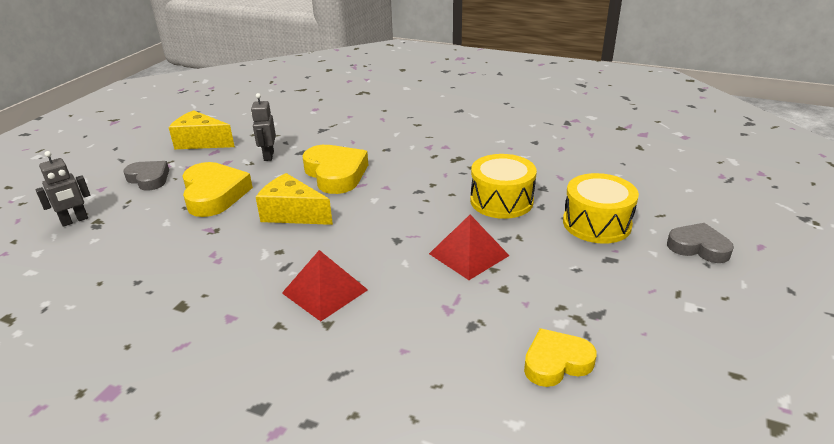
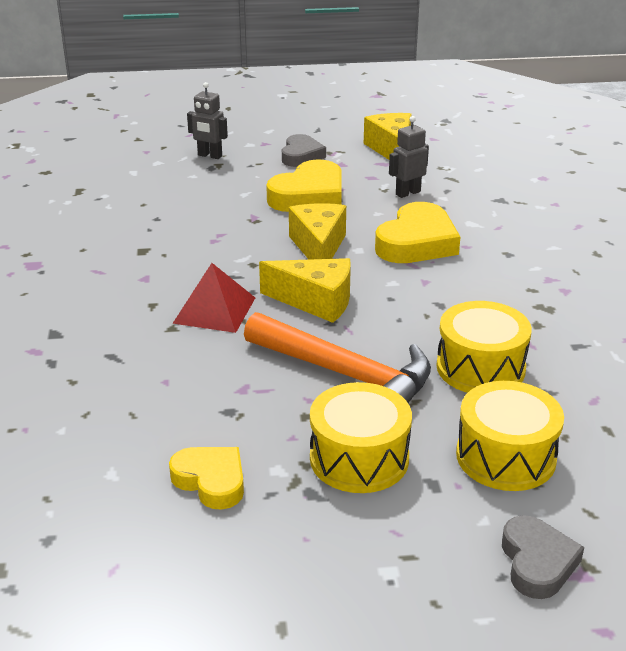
camera: 60 degrees right, 0 degrees up
red pyramid [429,215,510,280] -> orange hammer [244,312,431,403]
none -> yellow cheese [259,258,351,323]
none -> yellow drum [310,382,412,493]

